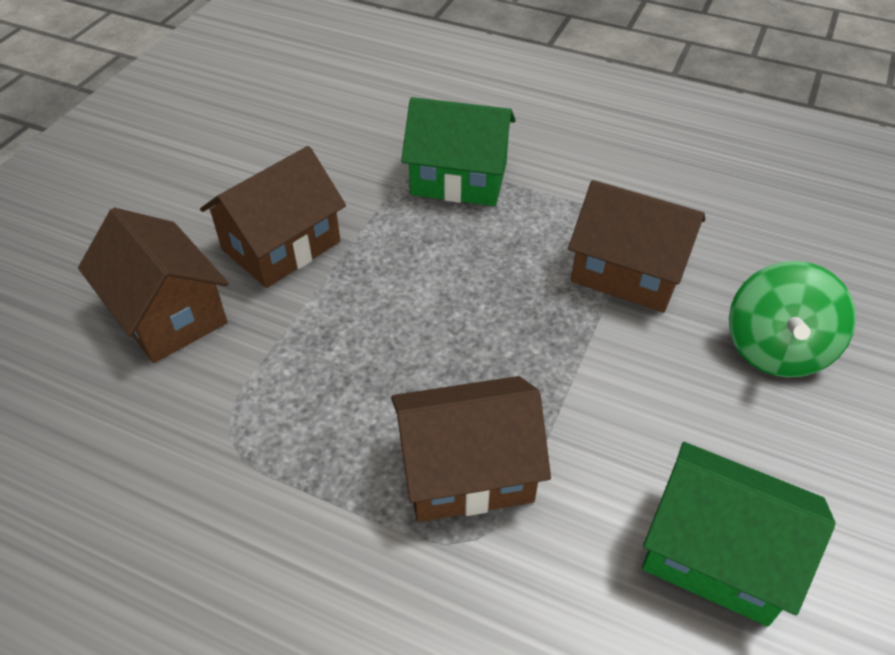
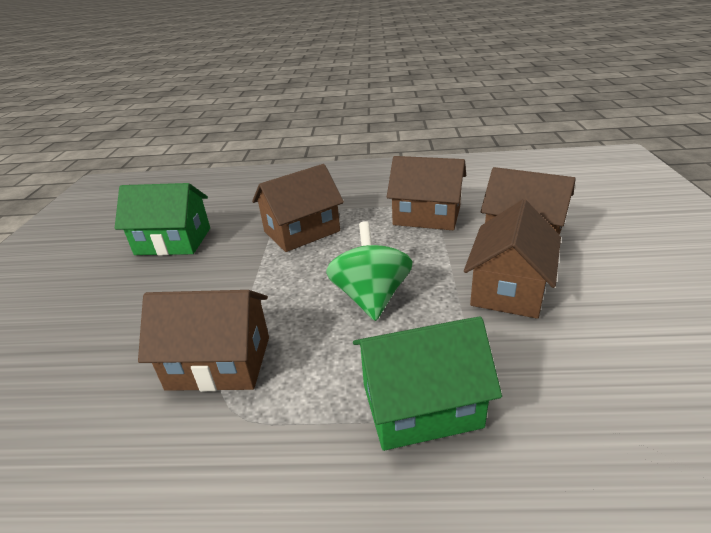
camera: 160 degrees right, 15 degrees down
green spinning top [729,261,856,378] -> green spinning top moved to [326,221,413,321]
none -> brown house [387,156,466,230]

